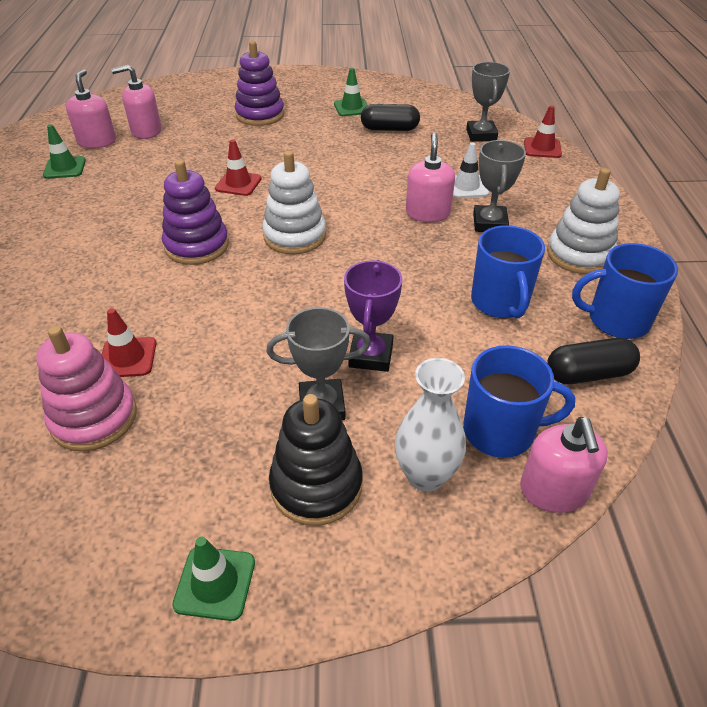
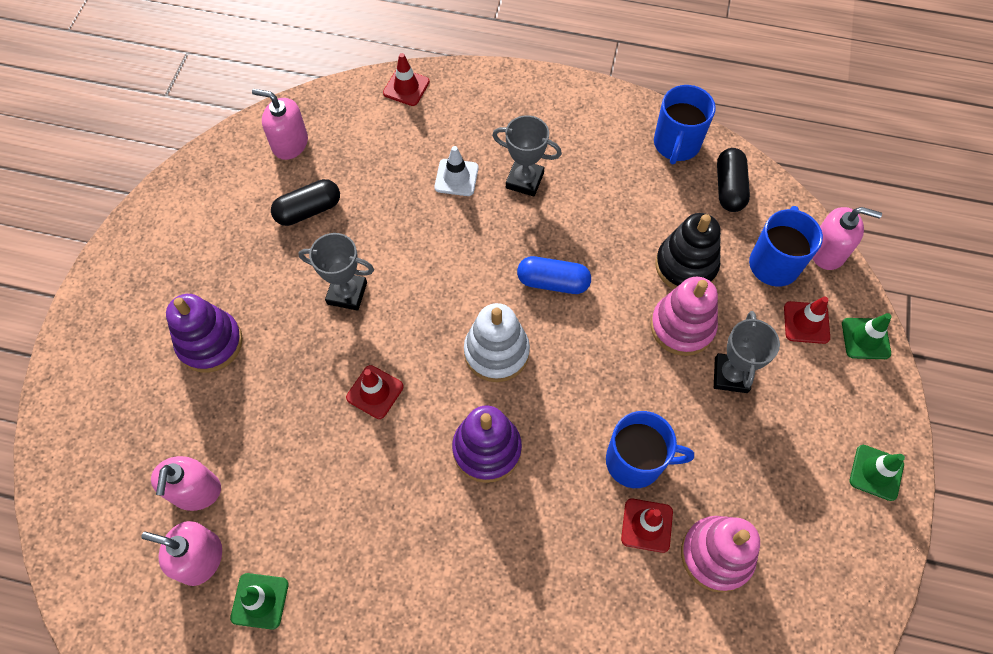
camera: 75 degrees left, 20 degrees up
black stacking toy [269,394,363,526] -> black stacking toy moved to [655,213,721,289]
green traffic cone [334,68,368,116] -> green traffic cone moved to [842,313,892,359]
purple trophy [344,260,402,372] -> pink stacking toy [651,277,718,356]
black capsule [361,104,420,131] -> black capsule turned 45 degrees clockwise [271,179,340,226]
white vase [395,358,466,492] -> red traffic cone [784,297,830,344]
pink soap dispenser [406,133,455,222] -> pink soap dispenser moved to [252,89,308,160]
grey trophy [466,62,510,142] -> grey trophy moved to [299,233,374,311]
blue mug [471,225,545,318] -> blue mug moved to [606,411,694,488]
white stacking toy [547,168,620,274] -> none
none -> blue capsule [517,256,591,294]

